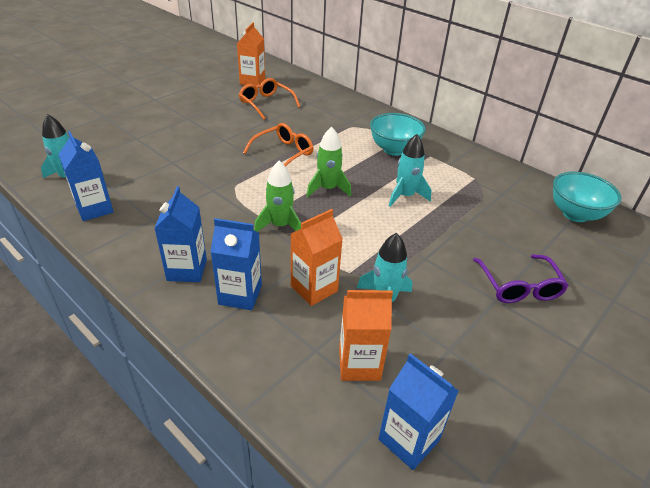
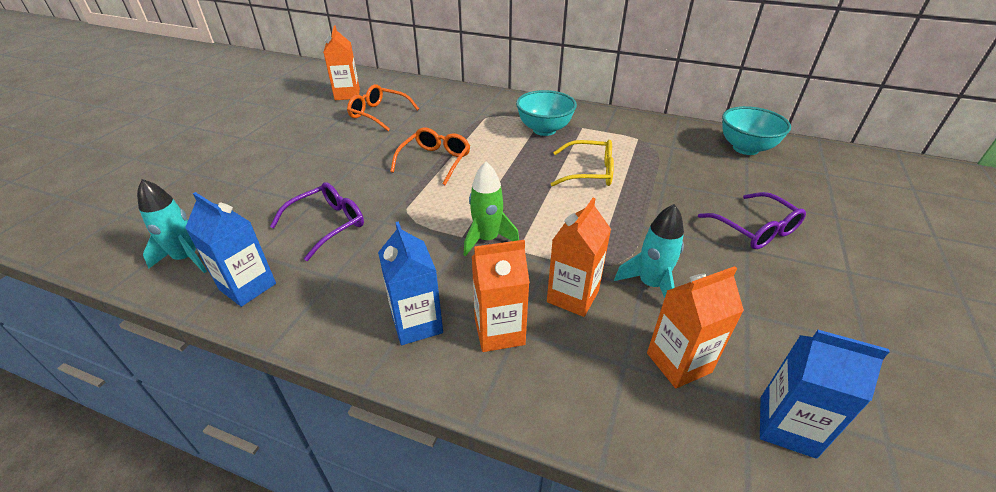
camera: 20 degrees left, 0 degrees up
blue carton [210,218,262,310] -> orange carton [472,240,530,352]
green rocket [307,127,351,197] -> none
turquoise rocket [389,134,432,207] -> yellow glasses [551,140,614,186]
none -> purple glasses [270,182,364,261]

